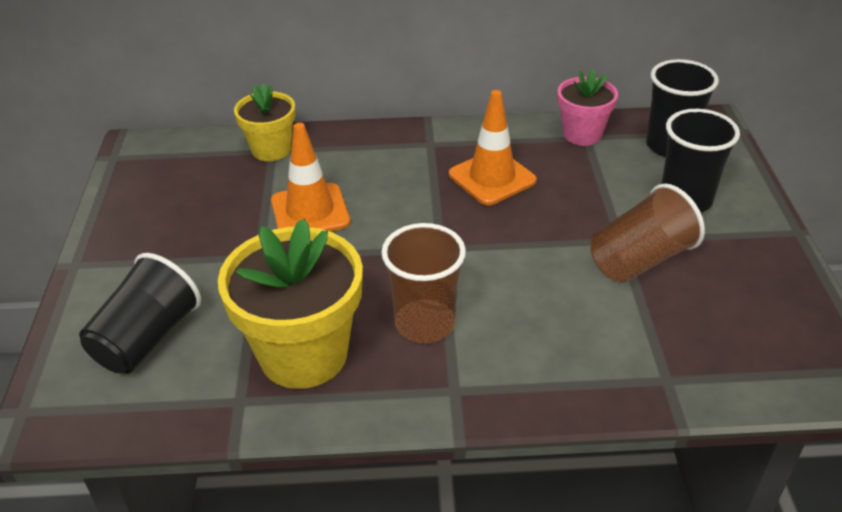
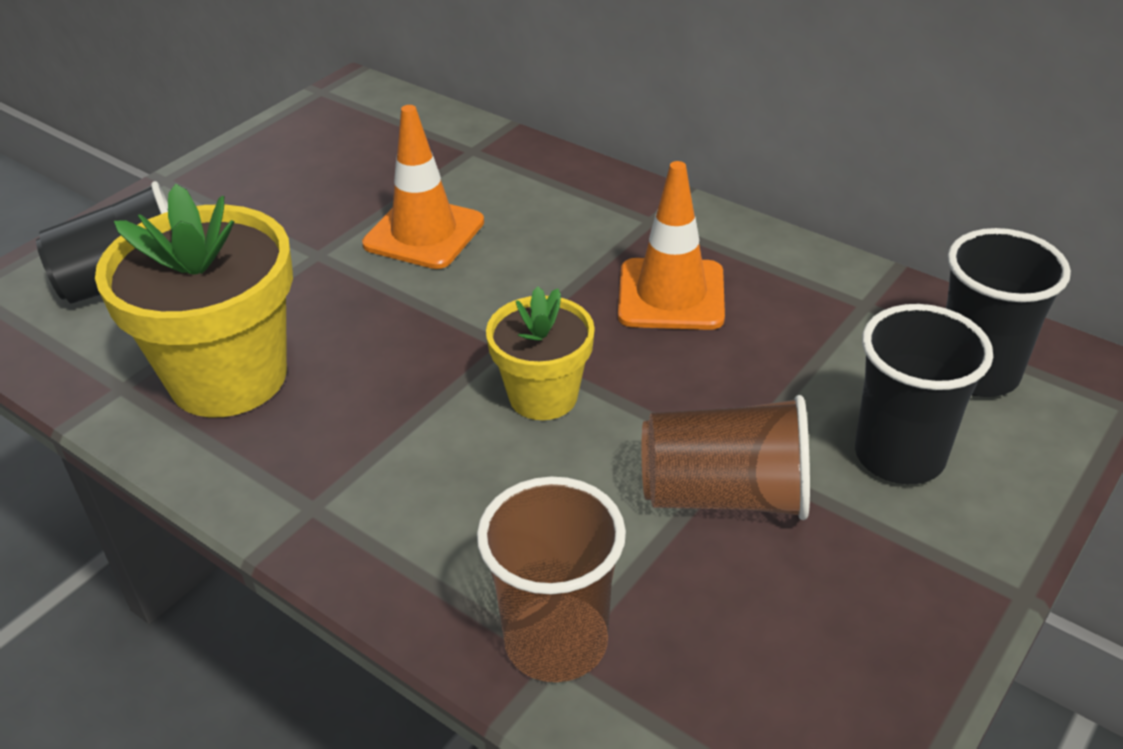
camera: 40 degrees right, 0 degrees up
yellow flower pot [234,83,295,161] -> yellow flower pot moved to [486,286,595,420]
brown cup [381,223,466,343] -> brown cup moved to [477,477,626,682]
pink flower pot [557,69,618,146] -> none

